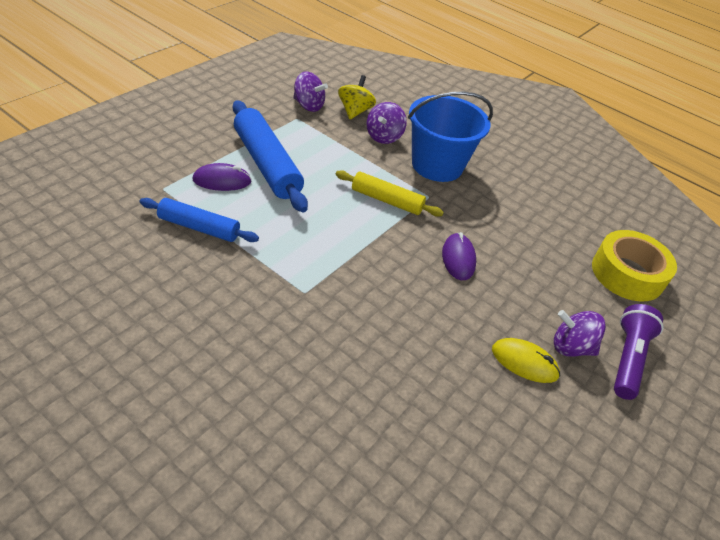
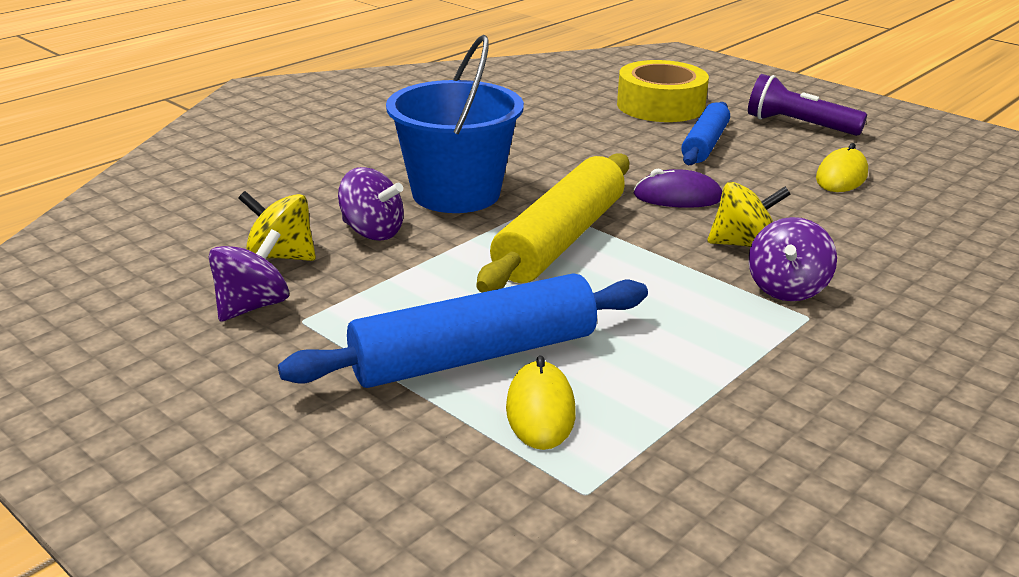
camera: 80 degrees left, 15 degrees down
blue rolling pin [140,198,259,242] -> blue rolling pin moved to [681,102,730,165]
purple mouse [192,163,252,191] -> yellow mouse [506,356,576,450]
yellow rolling pin [336,170,444,217] -> yellow rolling pin [477,153,629,293], size x1.61
purple spinning top [554,310,606,357] -> purple spinning top moved to [748,217,837,301]
none -> yellow spinning top [708,182,791,247]

